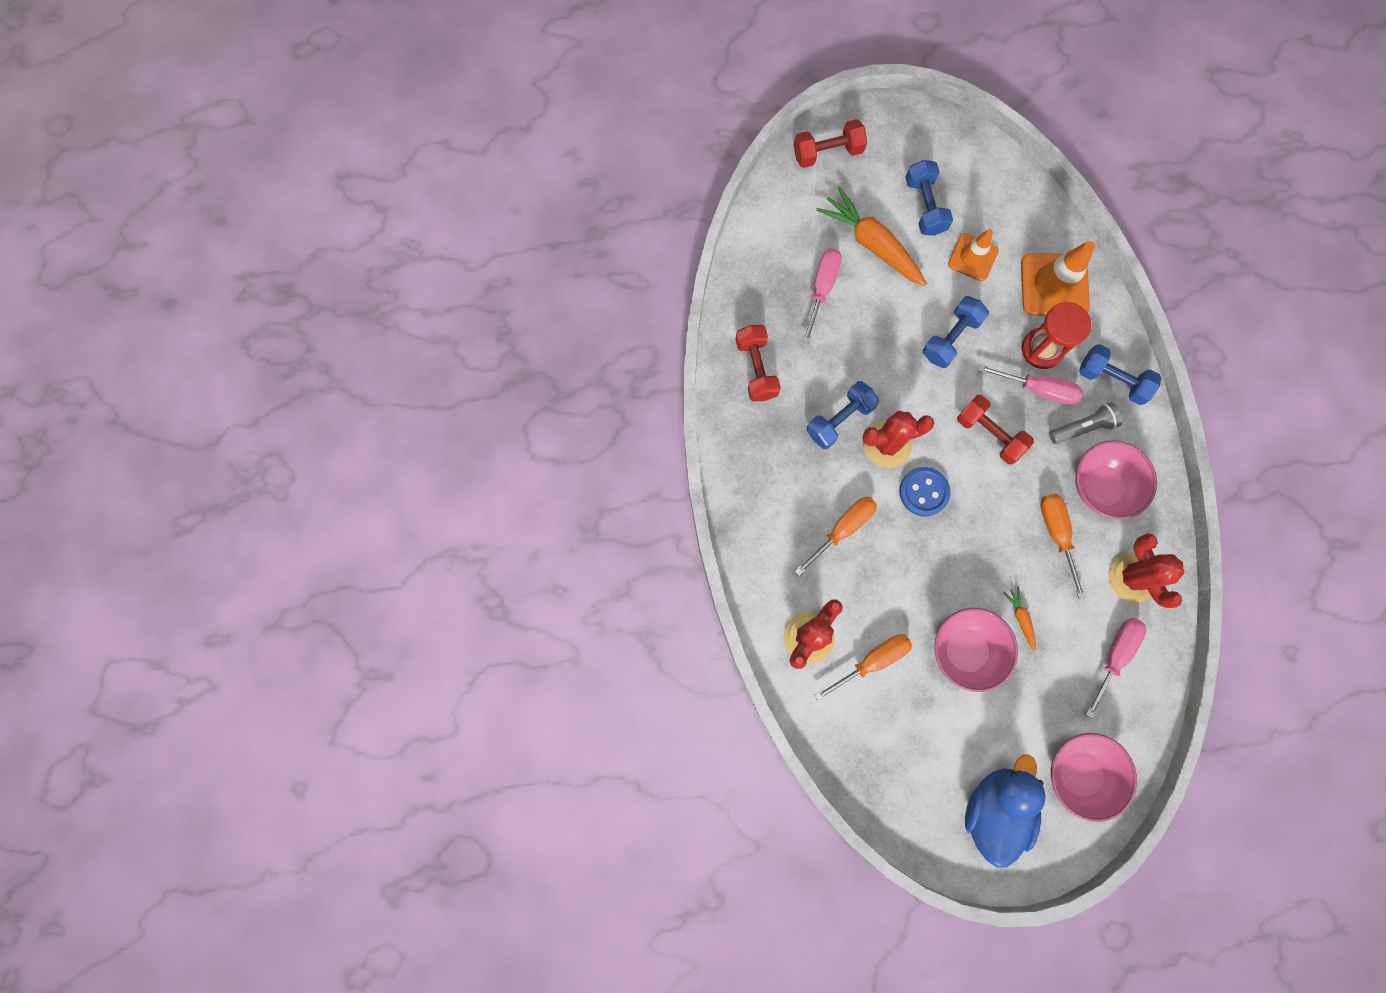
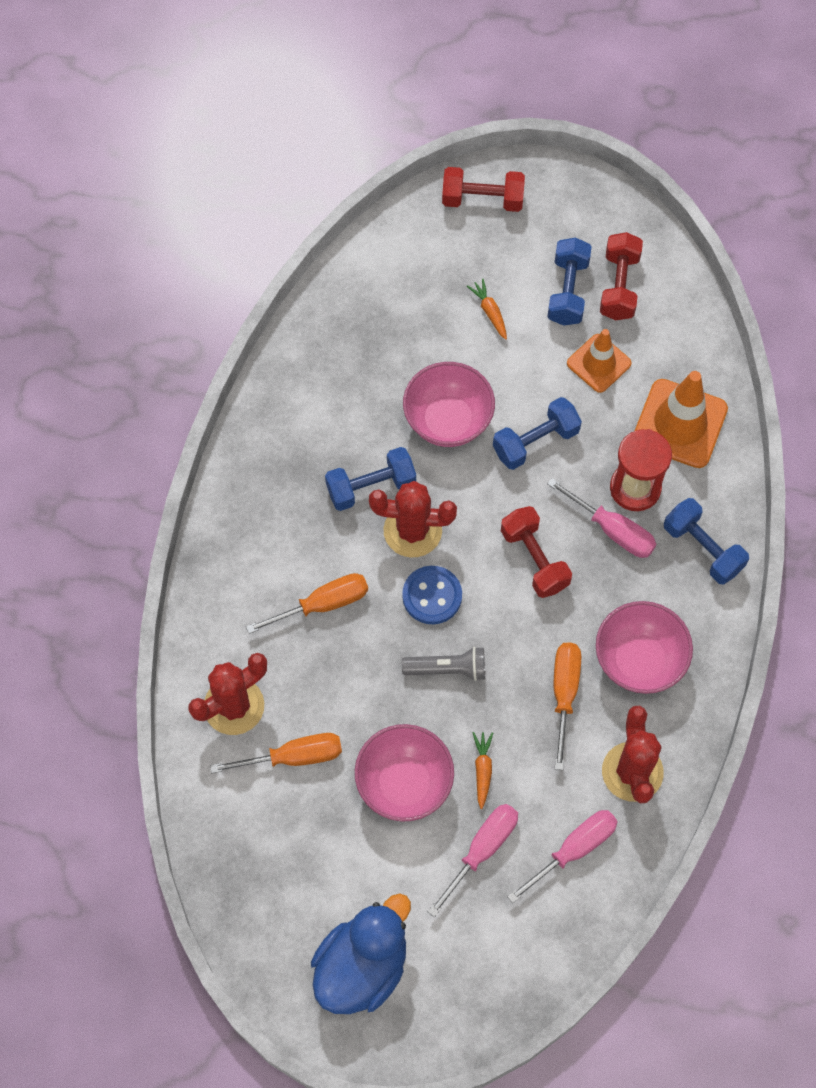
camera: 20 degrees right, 10 degrees down
red dumbbell [736,325,781,401] -> red dumbbell moved to [600,232,643,320]
pink screwdriver [802,249,842,343] -> pink screwdriver moved to [428,804,518,917]
orange carrot [816,186,927,286] -> orange carrot [467,279,507,340], size x0.45
grey flashlight [1049,402,1122,444] -> grey flashlight moved to [402,647,485,681]
pink bowl [1051,733,1137,822] -> pink bowl moved to [403,362,495,447]

